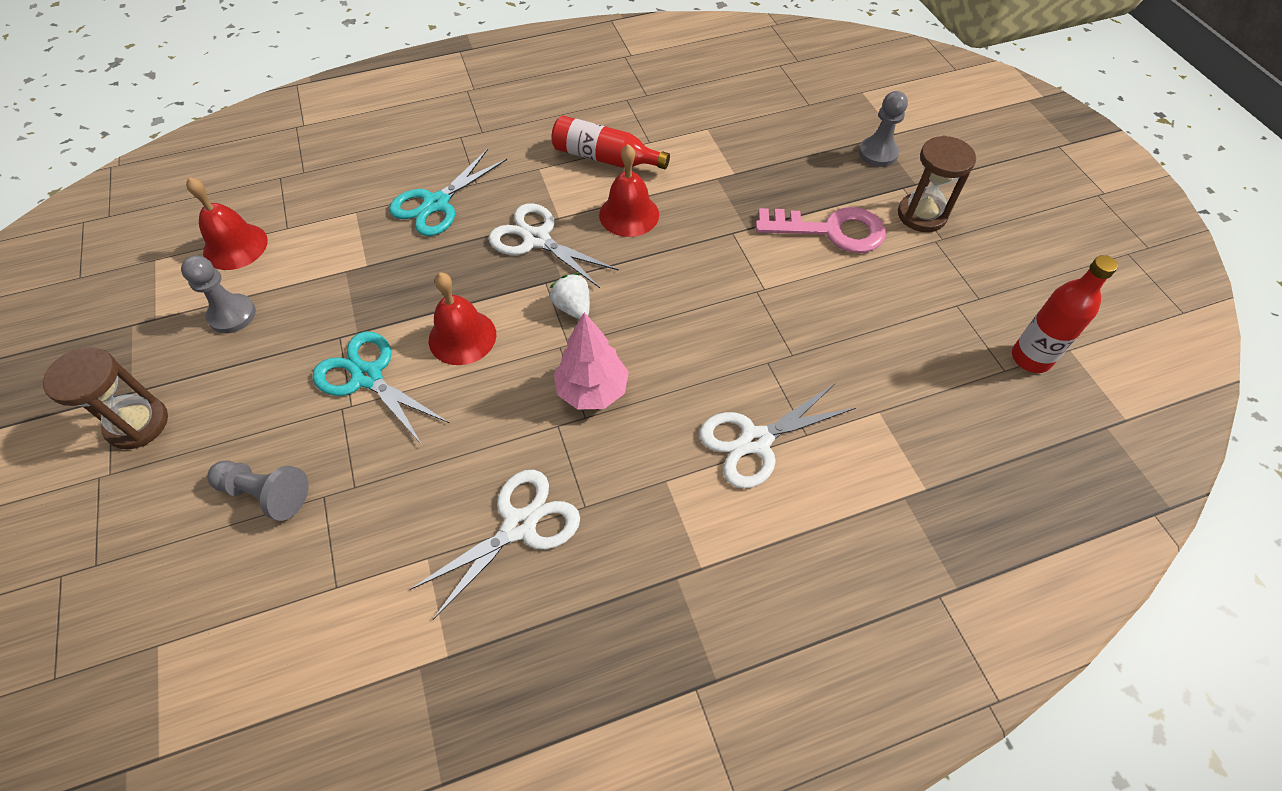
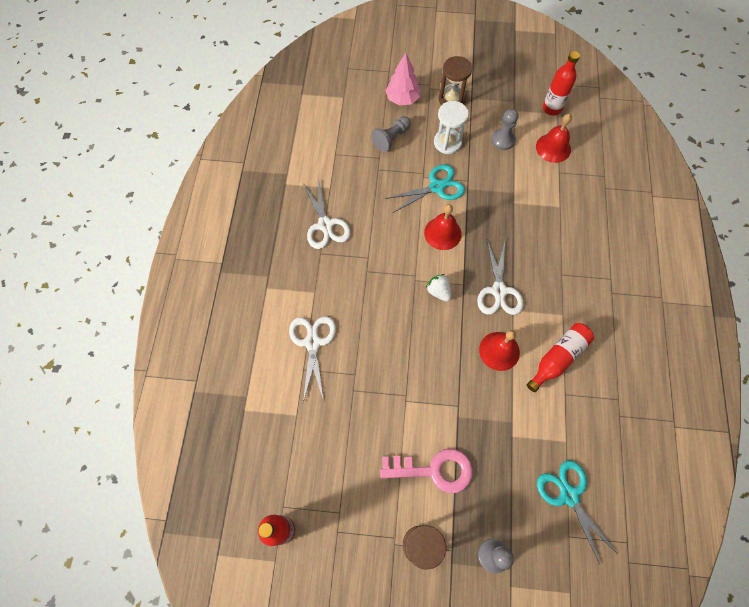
camera: 115 degrees right, 10 degrees up
turquoise scissors [389,149,507,236] -> turquoise scissors moved to [537,460,618,566]
white scissors [489,203,619,288] -> white scissors turned 120 degrees clockwise [477,240,524,315]
white strawberry [549,273,590,319] -> white strawberry turned 120 degrees counterclockwise [426,274,451,302]
pink tree [554,312,629,410] -> pink tree moved to [385,53,420,106]
pink key [756,207,886,253] -> pink key turned 120 degrees counterclockwise [380,449,473,493]
none -> white hourglass [434,101,469,154]
none -> red bottle [543,51,580,116]

